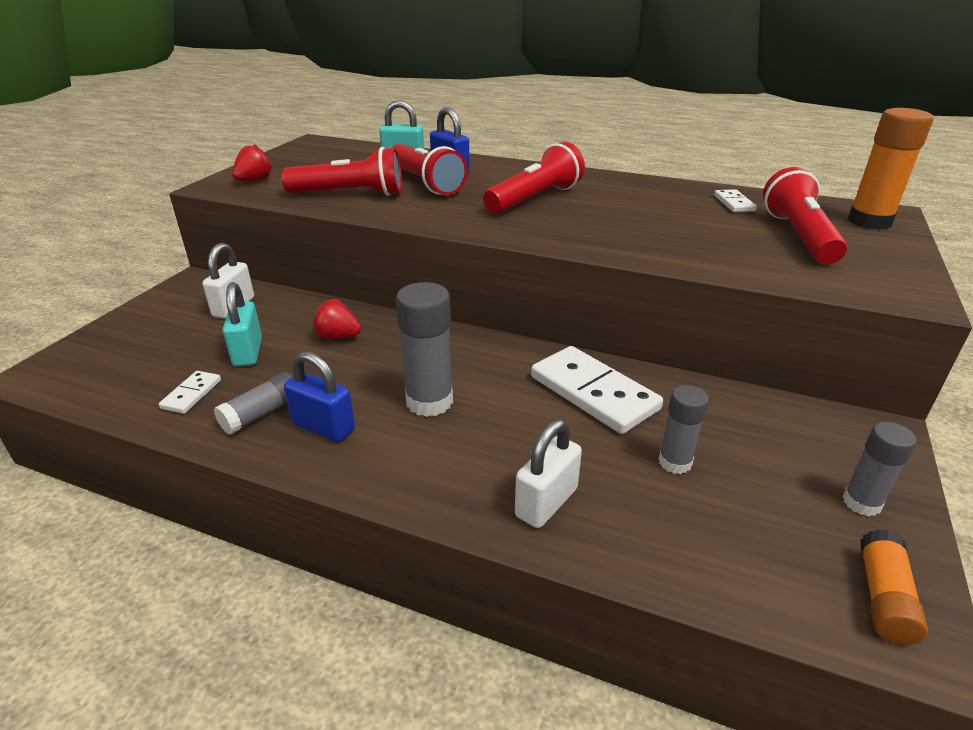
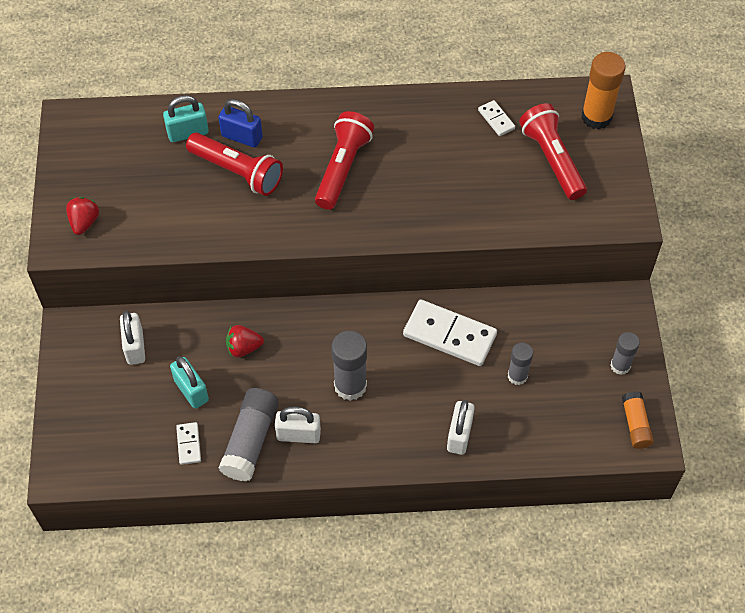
camera: 25 degrees left, 25 degrees up
grey glue stick [214,372,293,435] -> grey glue stick [219,388,279,481], size x1.62
red flashlight [281,147,402,196] -> none
blue padlock [284,351,355,442] -> white padlock [275,407,321,443]

